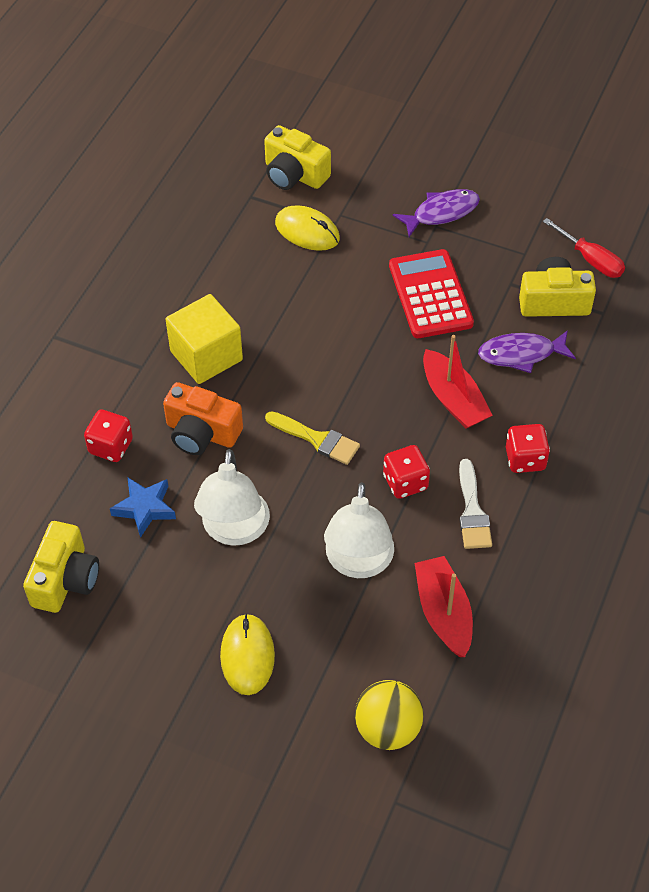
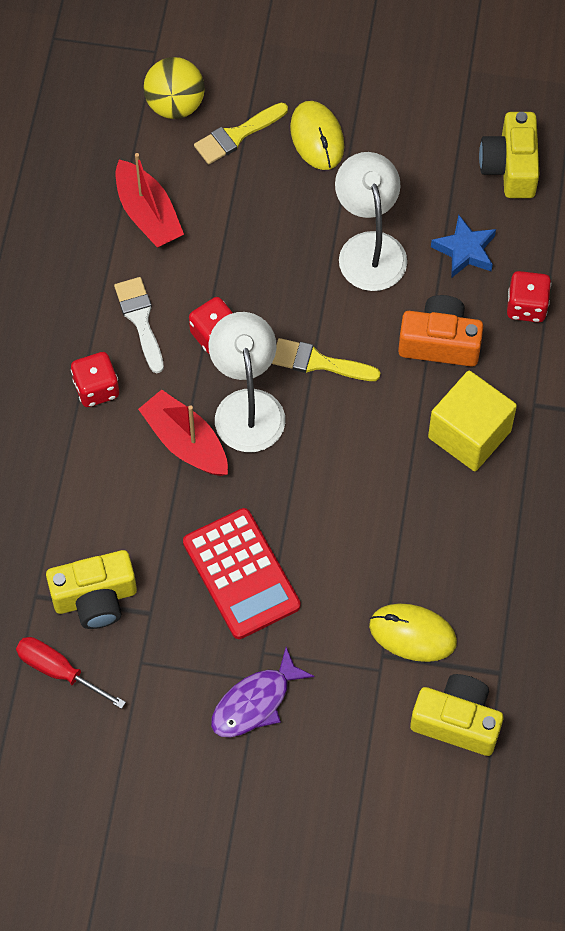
camera: 165 degrees right, 10 degrees up
white lamp [324,482,394,578] -> white lamp moved to [208,312,285,452]
purple fish [478,330,576,373] -> none
none -> yellow brush [194,103,288,164]

